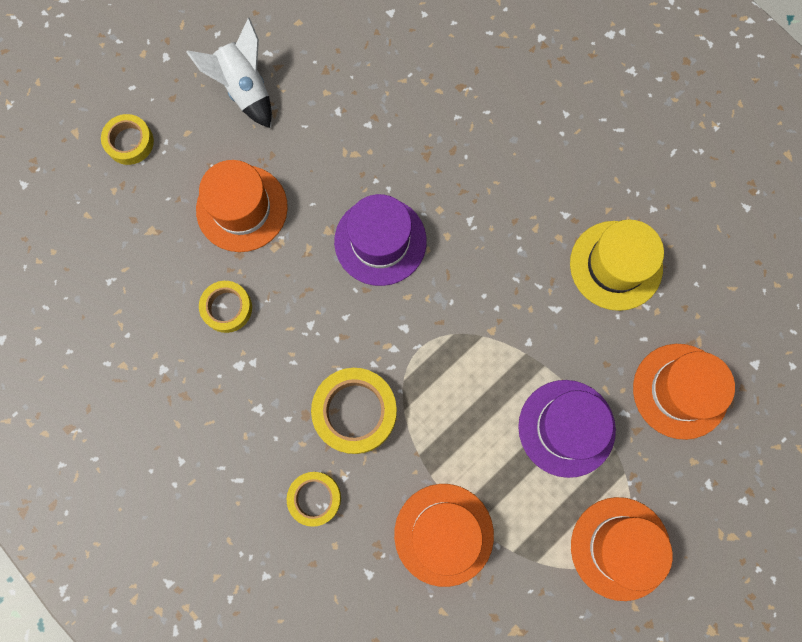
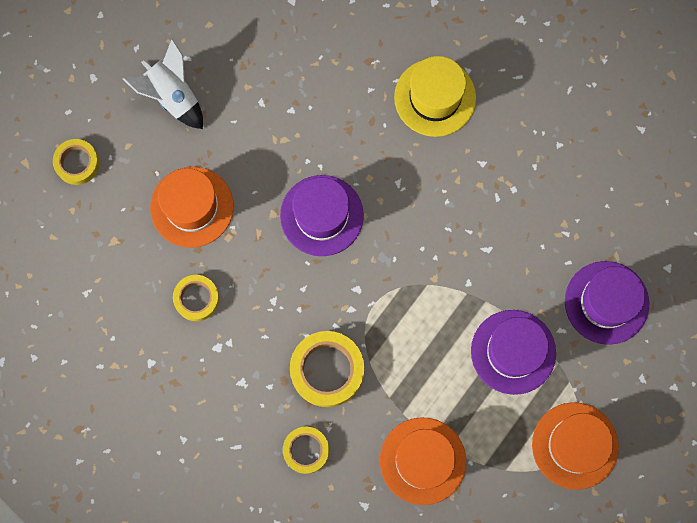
camera: 10 degrees left, 0 degrees up
yellow hat [570,220,664,311] -> yellow hat moved to [394,56,476,137]
orange hat [633,344,735,440] -> purple hat [565,261,649,345]

